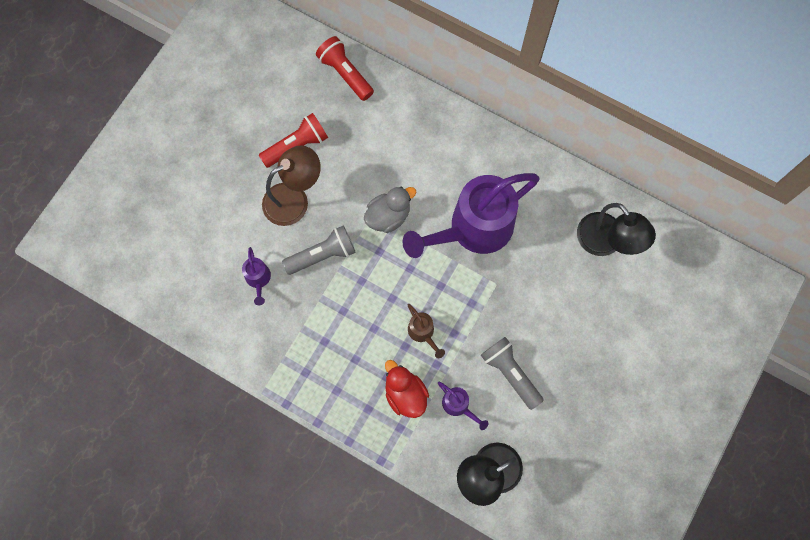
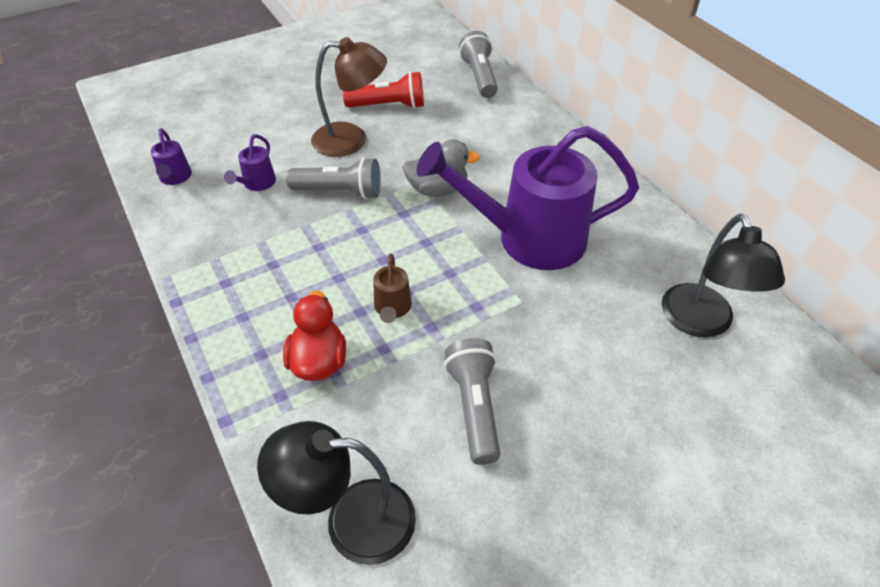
camera: 30 degrees right, 25 degrees down
red flashlight [316,36,374,101] -> grey flashlight [459,31,498,98]
purple watering can [438,381,488,430] -> purple watering can moved to [151,128,192,185]

